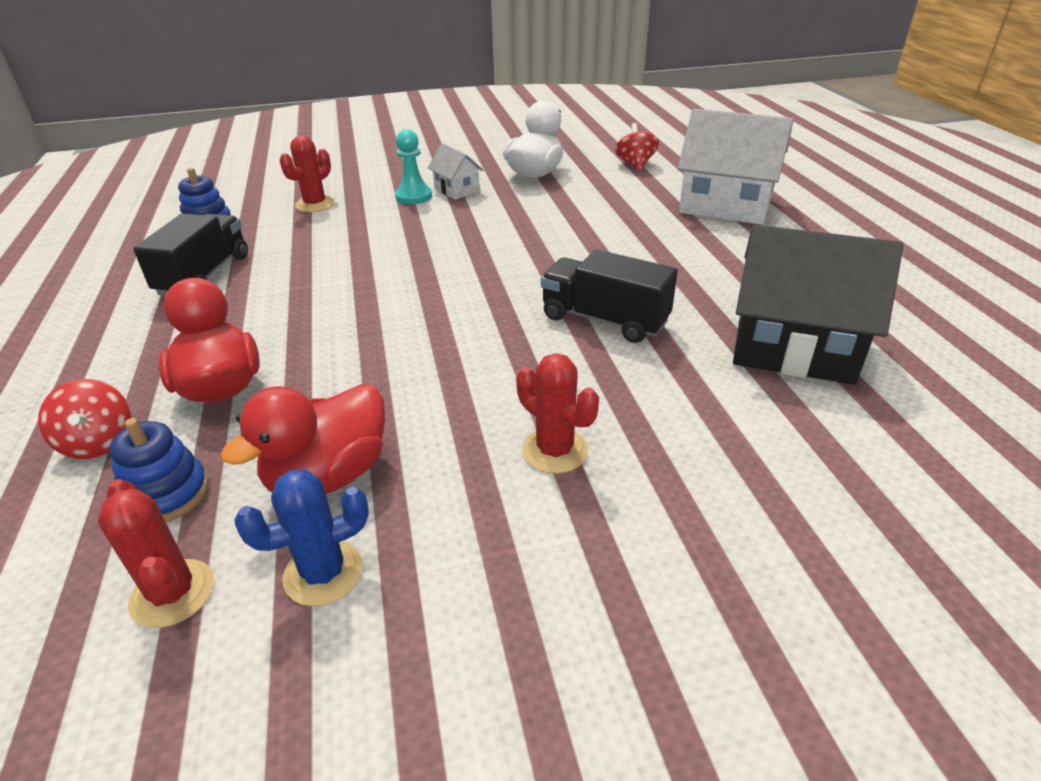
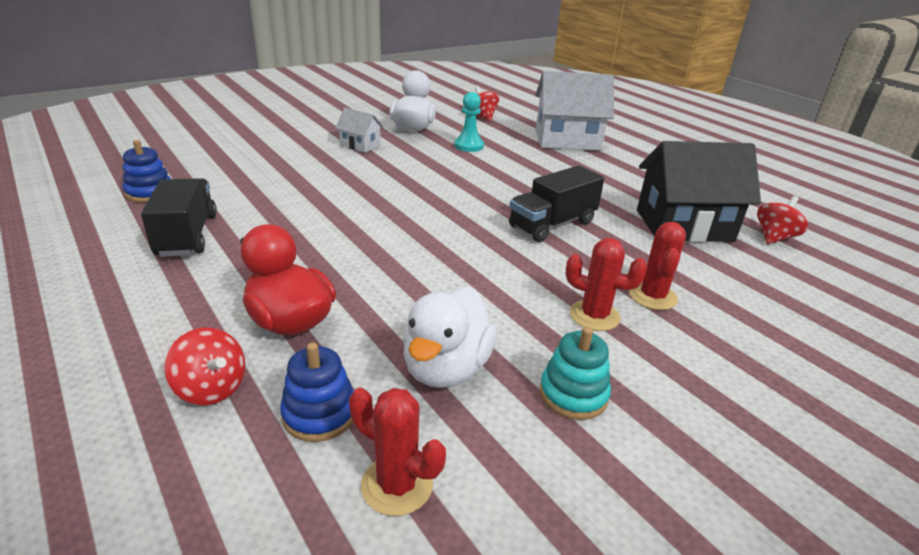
camera: 25 degrees left, 5 degrees down
red duck [220,384,385,494] -> white duck [402,286,497,388]
blue cactus [234,469,369,606] -> none
red cactus [280,135,335,212] -> red cactus moved to [629,222,686,310]
turquoise pawn [395,129,432,204] -> turquoise pawn moved to [454,92,484,152]
black truck [541,250,678,343] -> black truck turned 45 degrees counterclockwise [509,165,604,242]
none -> turquoise stacking toy [540,327,611,420]
none -> red spinning top [757,196,808,244]

